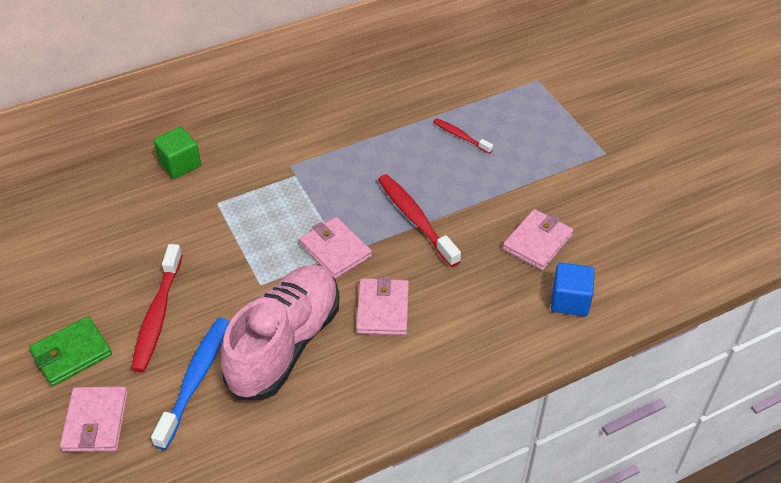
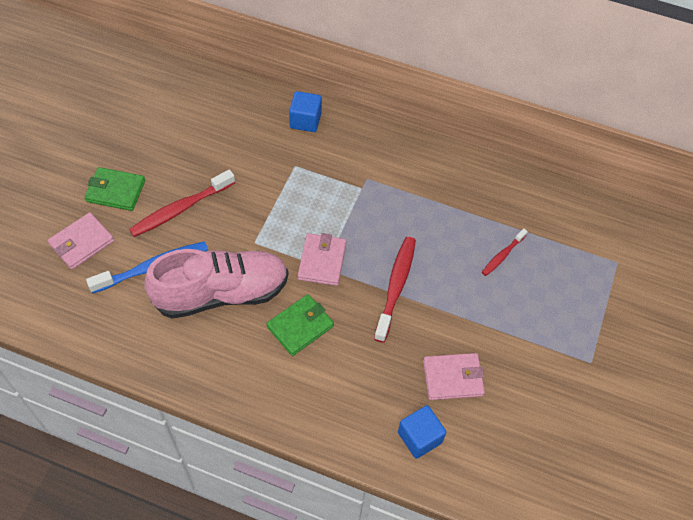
camera: 45 degrees right, 10 degrees up
green cube [154,127,201,179] -> blue cube [289,91,322,132]
pink wallet [356,276,409,335] -> green wallet [266,294,334,356]
red toothbrush [433,118,493,154] -> red toothbrush turned 135 degrees counterclockwise [482,228,528,276]

